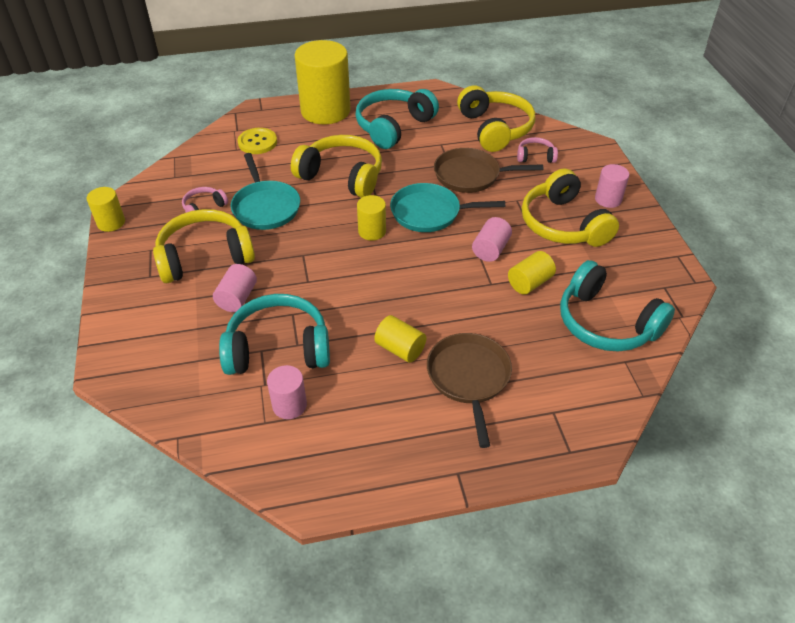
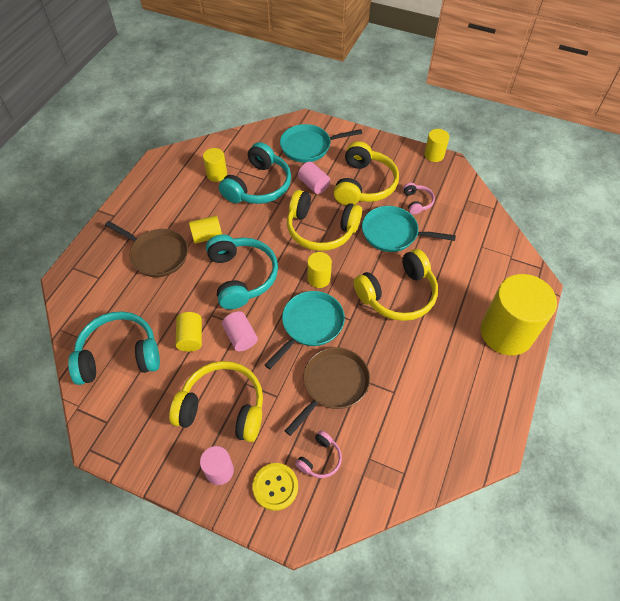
camera: 125 degrees right, 10 degrees up
yellow button [238,128,277,154] -> yellow button moved to [252,463,298,511]
pink cylinder [267,365,307,419] -> yellow cylinder [203,148,227,182]
turquoise headphones [355,89,439,149] -> turquoise headphones moved to [206,234,278,309]
yellow headphones [457,85,535,152] -> yellow headphones moved to [287,190,362,251]
none -> turquoise pan [280,124,362,163]

